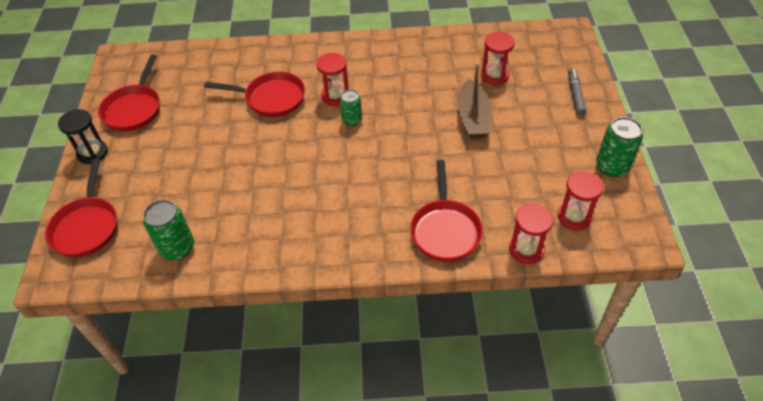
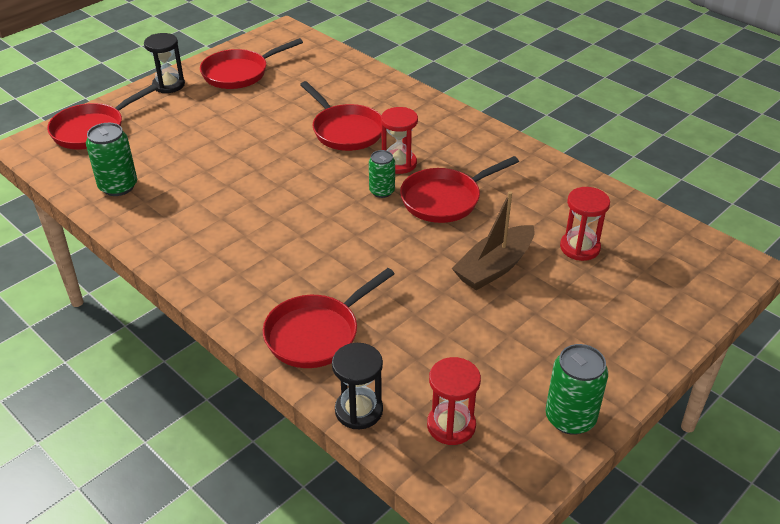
camera: 45 degrees right, 10 degrees down
red hourglass [509,204,553,264] -> black hourglass [332,343,383,429]
grey marker [568,69,586,115] -> none
none -> red pan [400,156,519,223]

